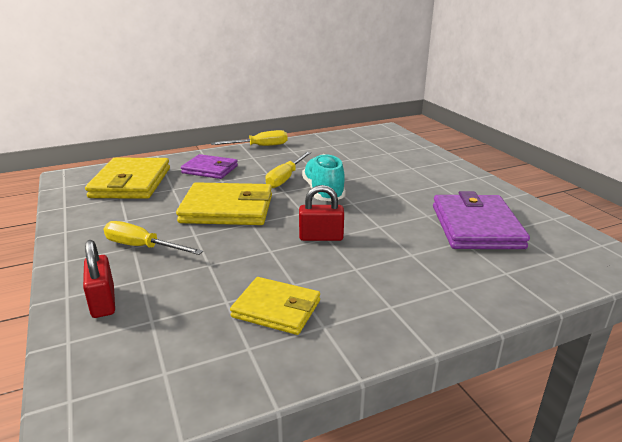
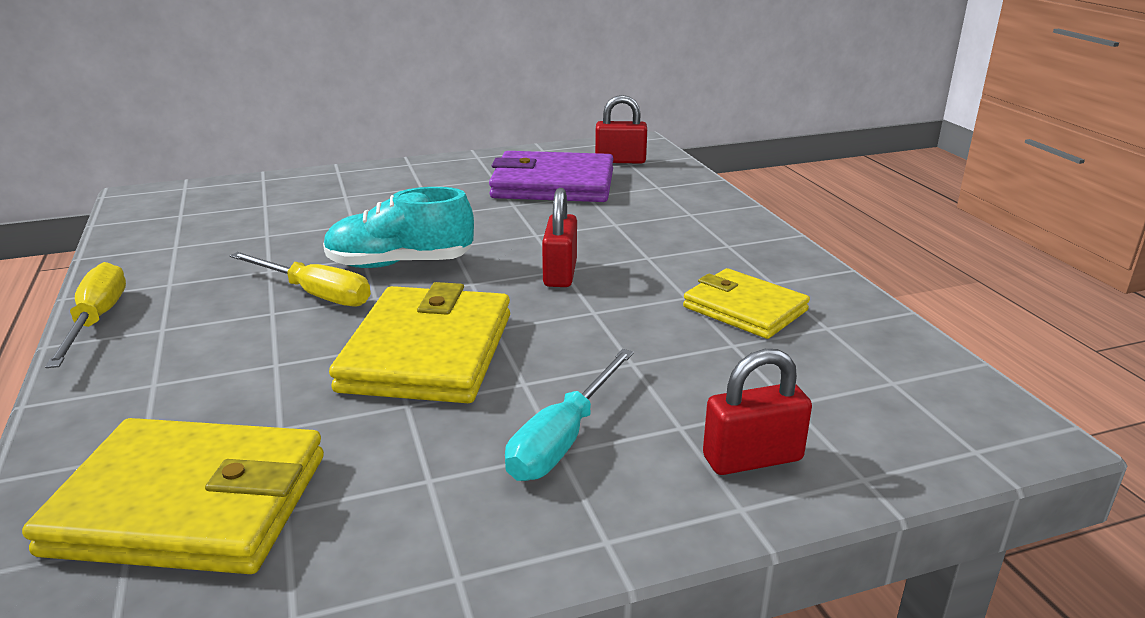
camera: 85 degrees left, 0 degrees up
yellow screwdriver [104,221,203,255] -> turquoise screwdriver [505,349,634,481]
purple wallet [181,154,238,179] -> none
yellow wallet [230,277,320,335] -> yellow wallet turned 75 degrees counterclockwise [683,268,810,339]
none -> red padlock [595,95,647,163]

